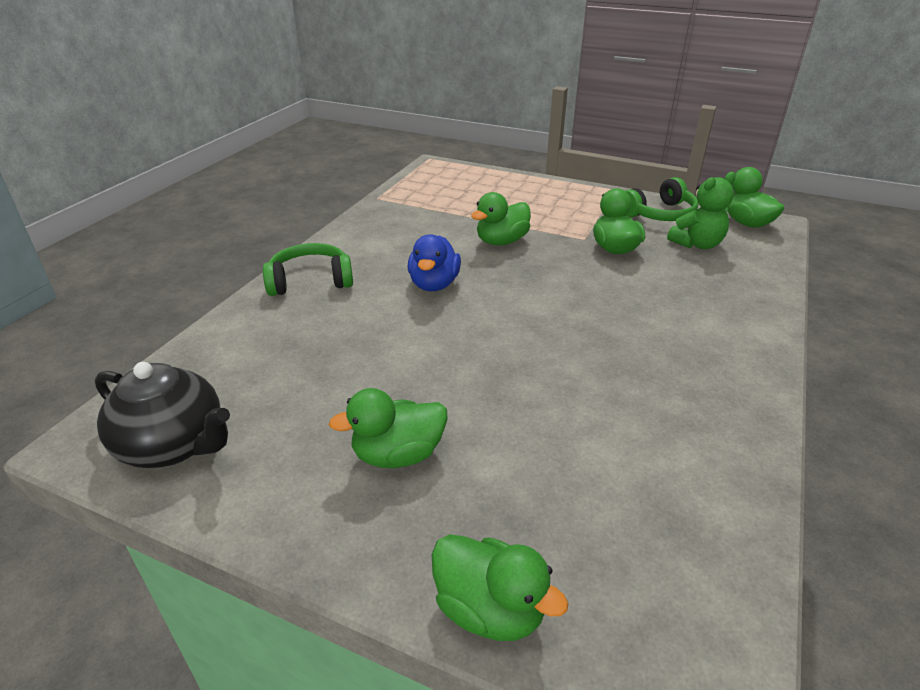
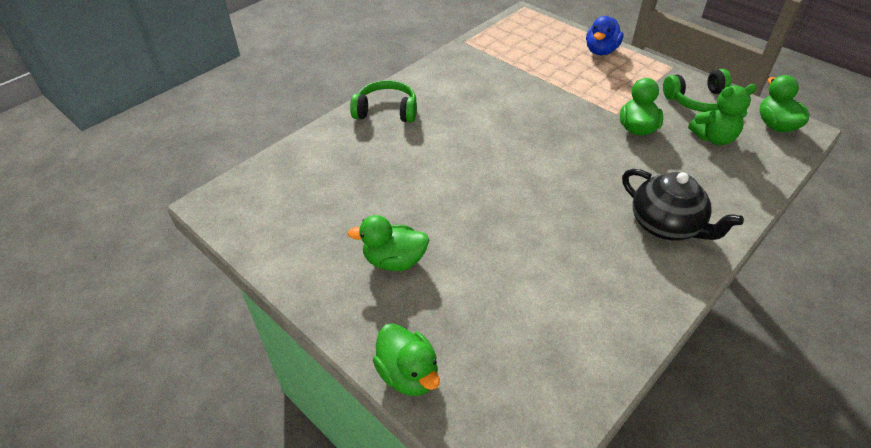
camera: 20 degrees right, 10 degrees up
black teapot [95,362,230,468] -> black teapot moved to [622,169,744,241]
blue duck [408,234,461,291] -> blue duck moved to [586,16,624,55]
green duck [471,192,531,246] -> none

